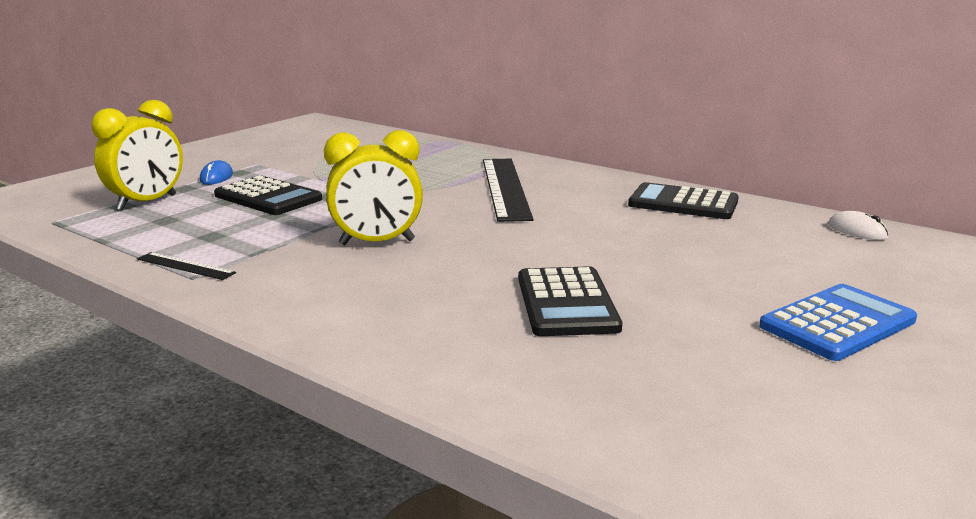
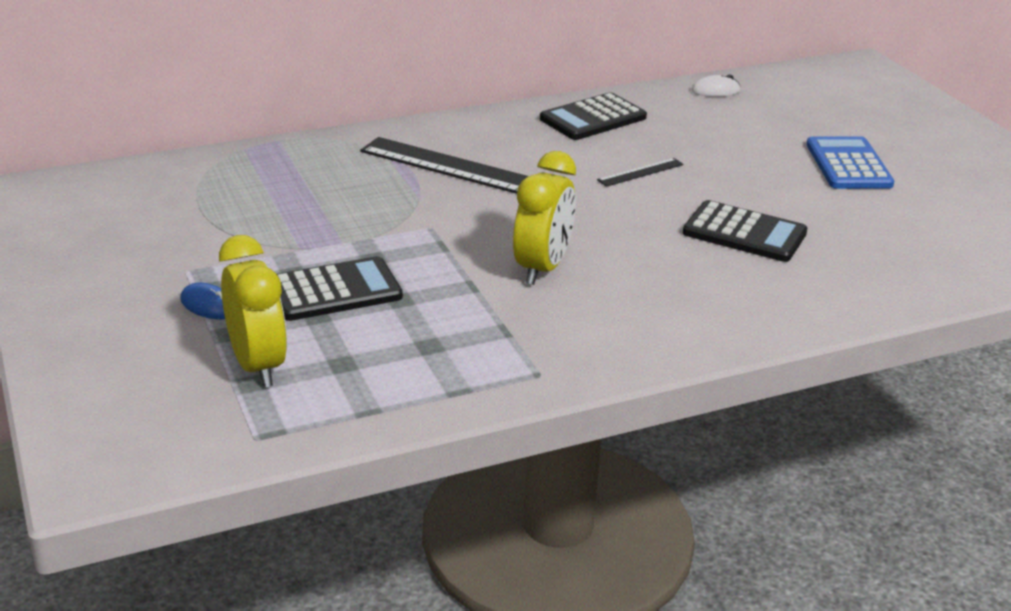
camera: 60 degrees left, 10 degrees up
black ruler [137,252,236,280] -> black ruler moved to [597,158,684,187]

